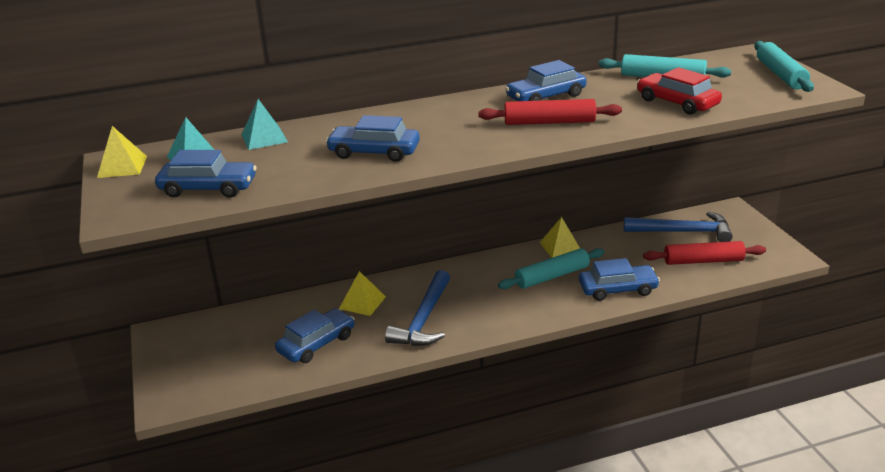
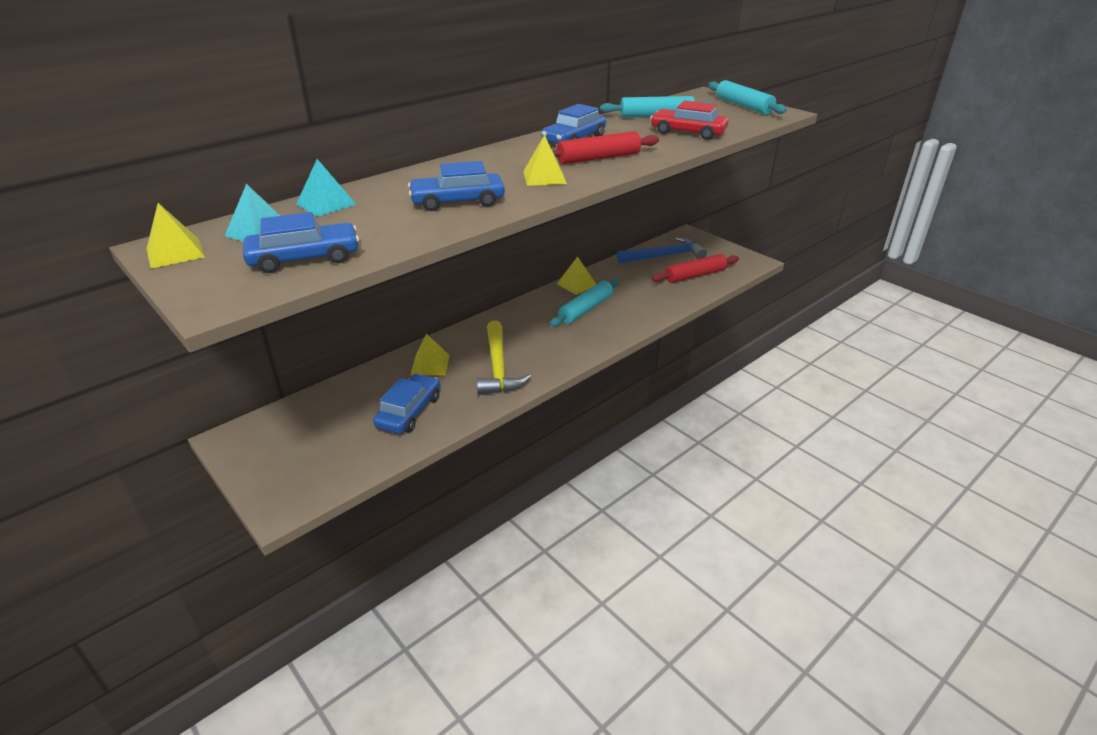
camera: 25 degrees left, 5 degrees up
blue hammer [385,270,450,346] -> yellow hammer [477,320,531,395]
blue car [579,258,660,301] -> none
none -> yellow pyramid [523,134,567,186]

